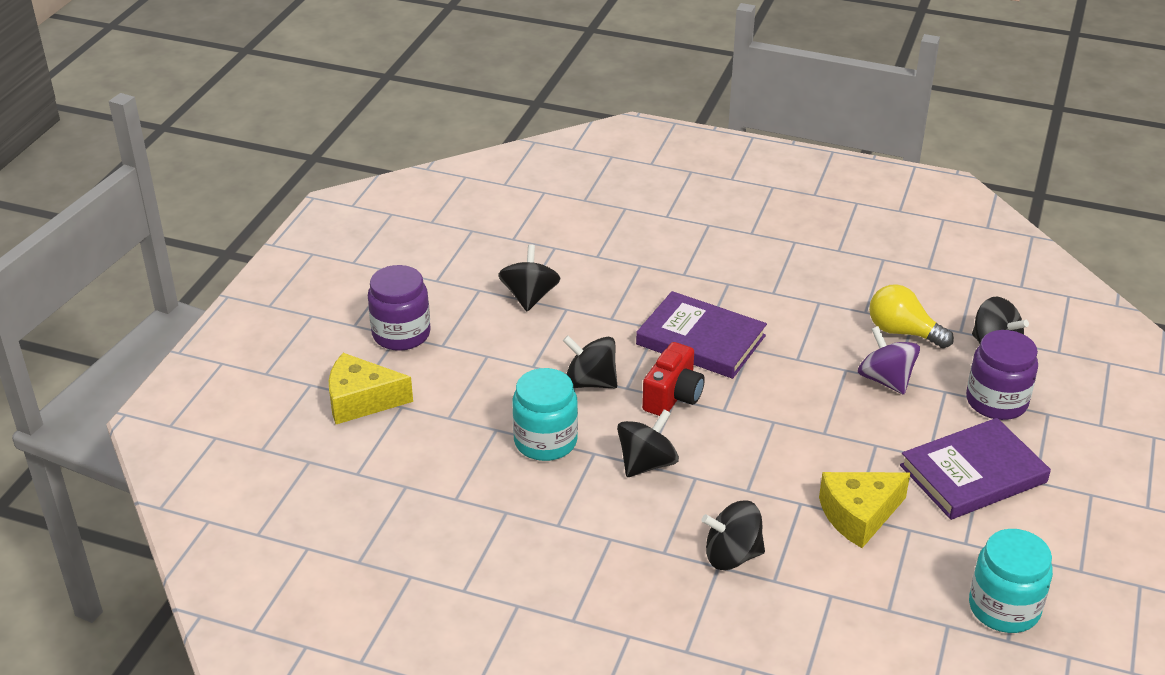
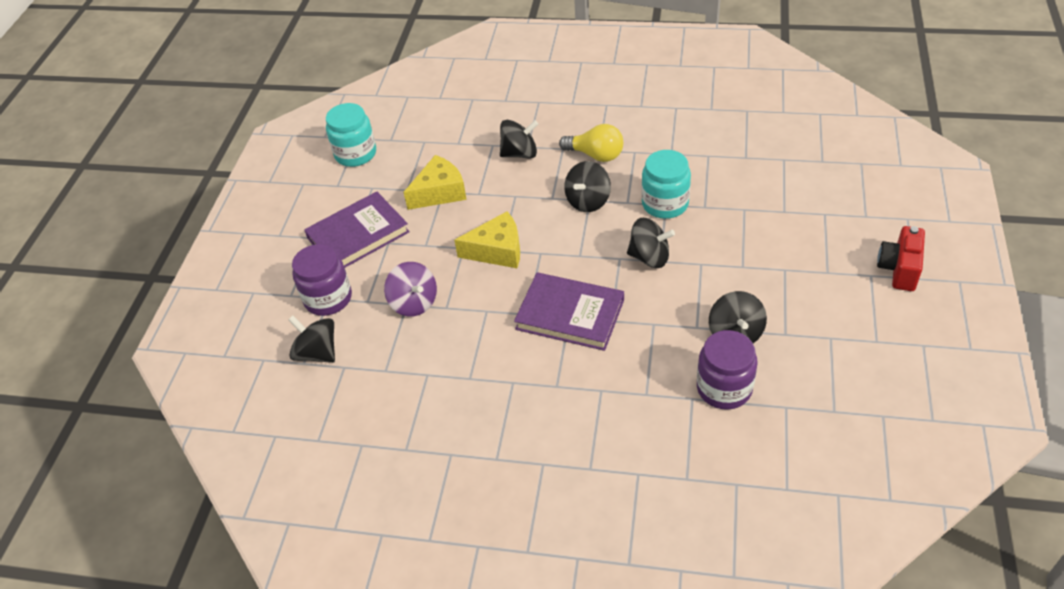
camera: 175 degrees right, 10 degrees up
yellow cheese [329,353,413,424] -> yellow cheese moved to [454,211,520,268]
purple jar [368,265,431,351] -> purple jar moved to [697,330,758,410]
red camera [642,342,705,416] -> red camera moved to [877,226,925,291]
yellow light bulb [869,284,954,348] -> yellow light bulb moved to [559,124,623,162]

